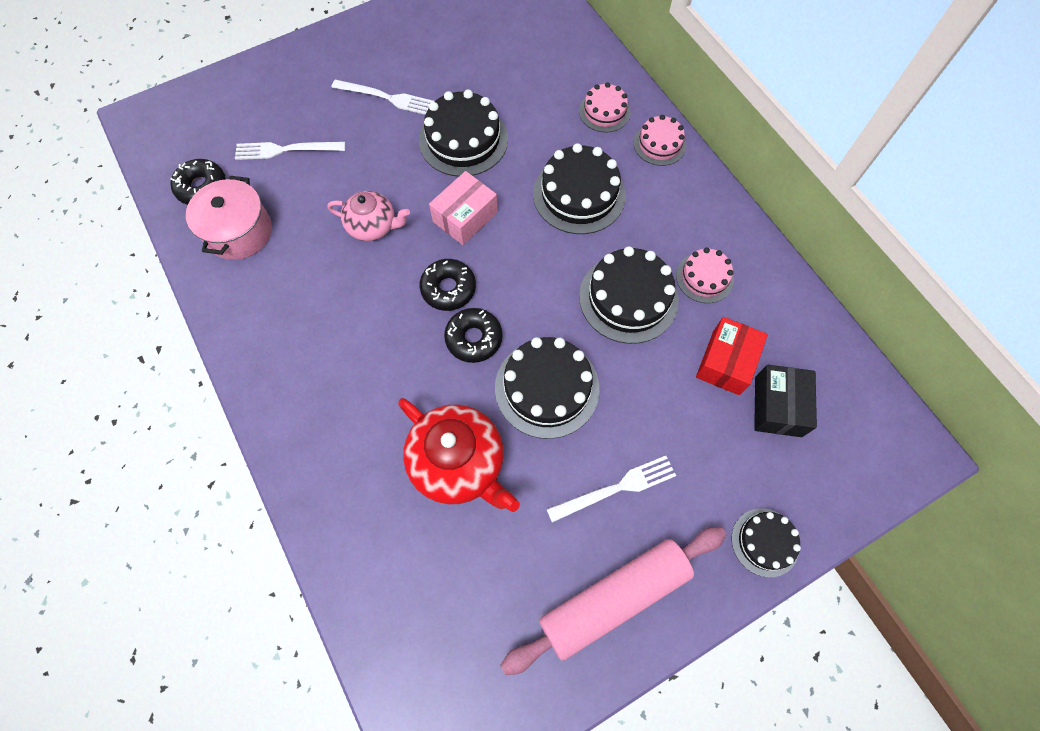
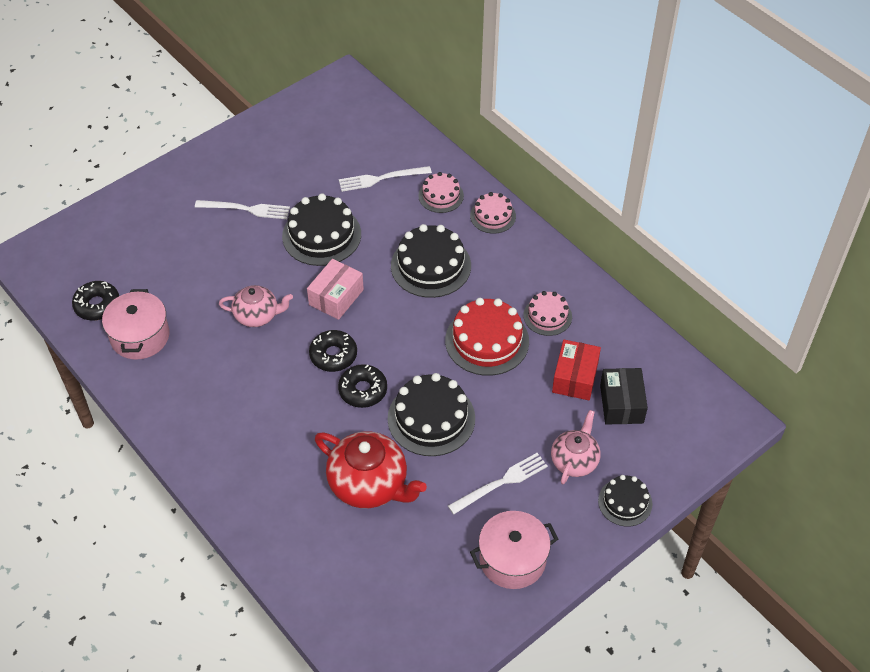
camera: 10 degrees left, 15 degrees down
white fork [235,142,345,160] -> white fork moved to [339,166,432,192]
pink rolling pin [500,527,726,675] -> pink pot [470,511,558,589]
black cake [579,246,679,344] -> red cake [445,298,529,376]
none -> pink teapot [551,410,601,484]

